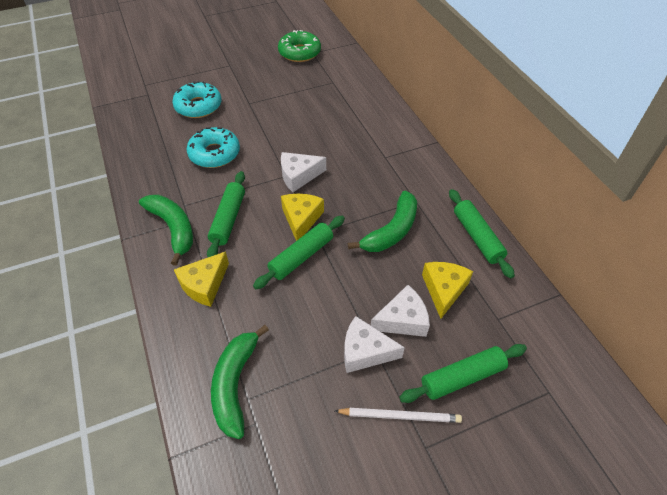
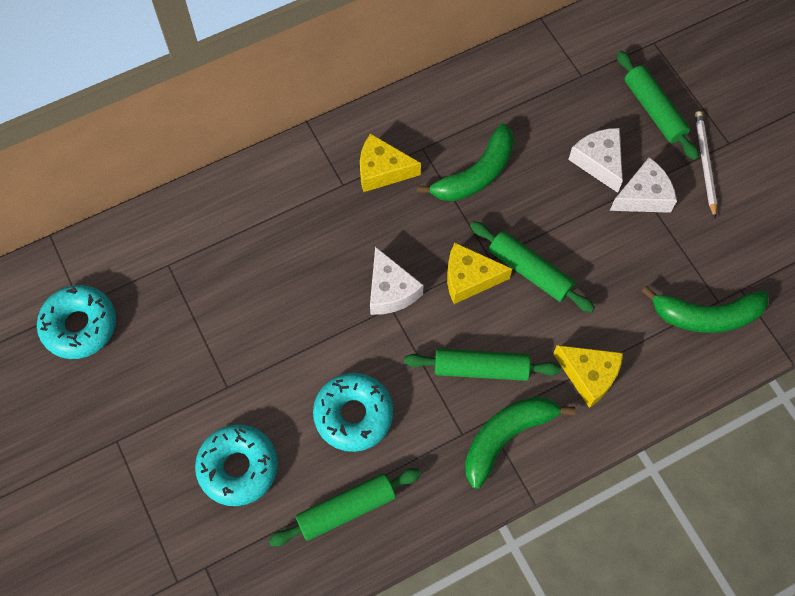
camera: 95 degrees left, 15 degrees up
green donut [278,30,321,62] -> turquoise donut [37,285,116,359]
white cheese [344,316,405,373] -> white cheese turned 120 degrees counterclockwise [610,157,677,213]
green banana [348,191,417,252] -> green banana turned 105 degrees clockwise [416,124,514,201]
yellow cheese [422,262,473,319] -> yellow cheese moved to [360,133,421,192]
green rolling pin [449,189,515,278] -> green rolling pin moved to [269,468,421,547]

